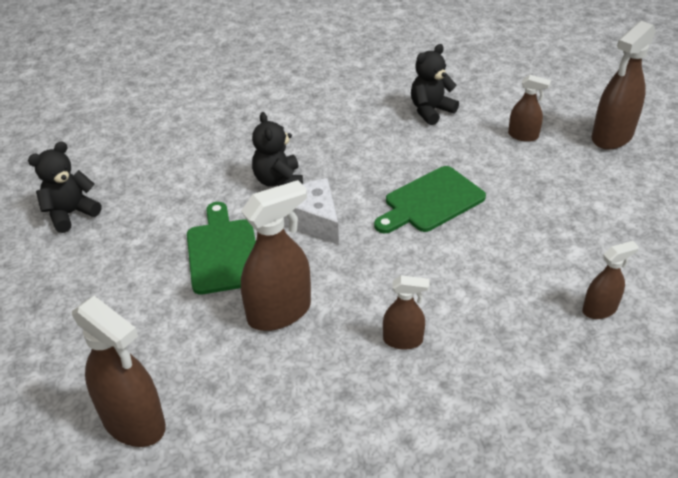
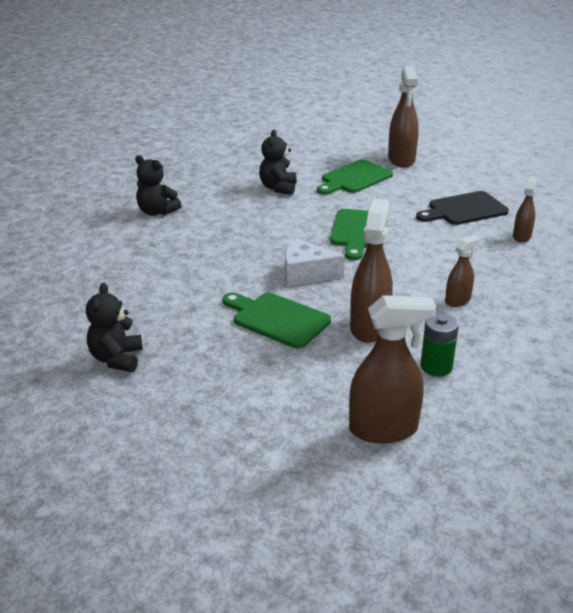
camera: 45 degrees left, 10 degrees down
black teddy bear [252,112,303,187] -> black teddy bear moved to [135,155,182,216]
brown spray bottle [508,75,551,142] -> green cutting board [317,159,393,195]
none -> black cutting board [416,191,509,225]
none -> green battery [421,313,459,376]

